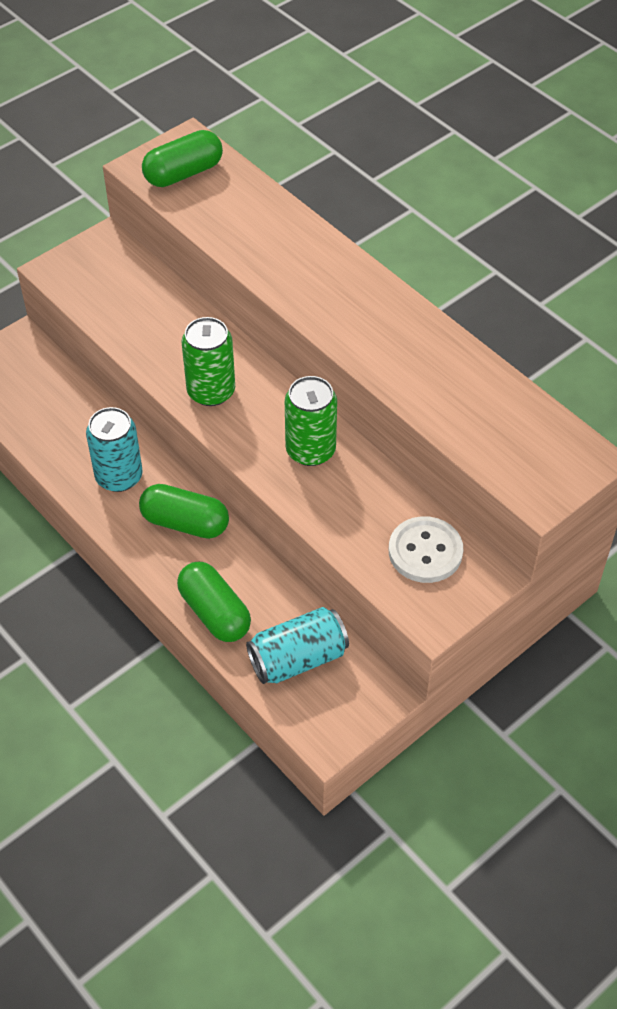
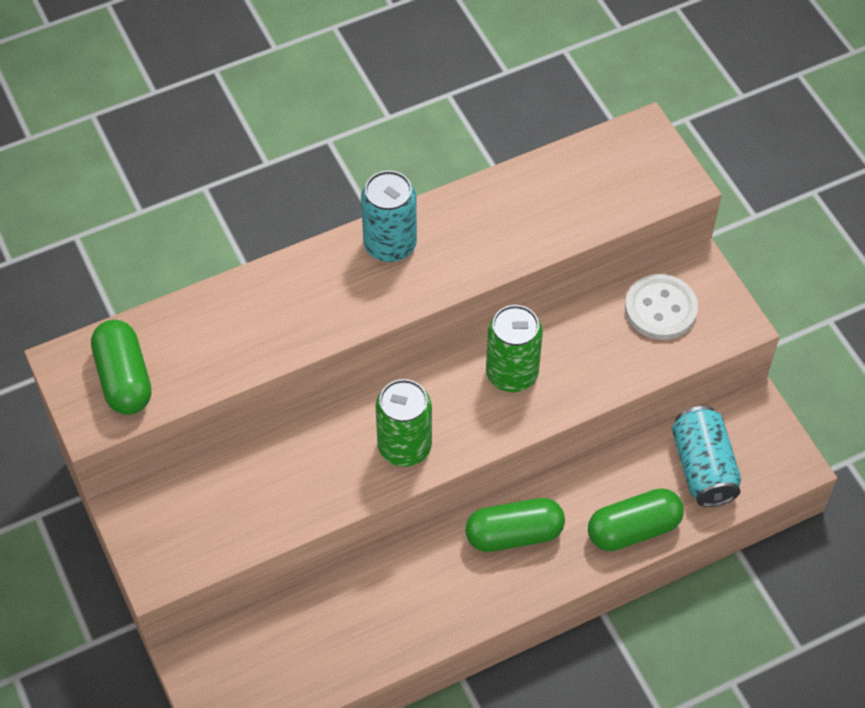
camera: 75 degrees left, 5 degrees up
turquoise can [86,407,143,492] -> turquoise can moved to [361,170,417,262]
green capsule [139,484,229,539] -> green capsule turned 45 degrees clockwise [465,498,565,552]

